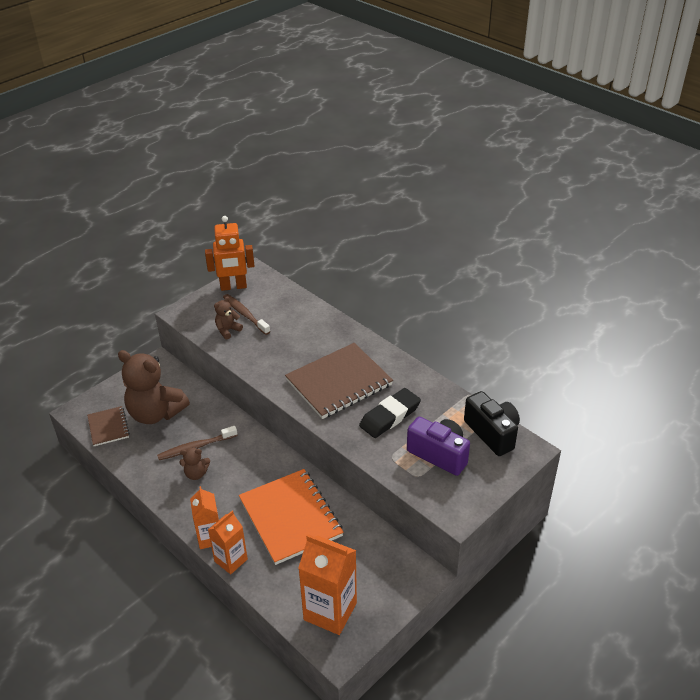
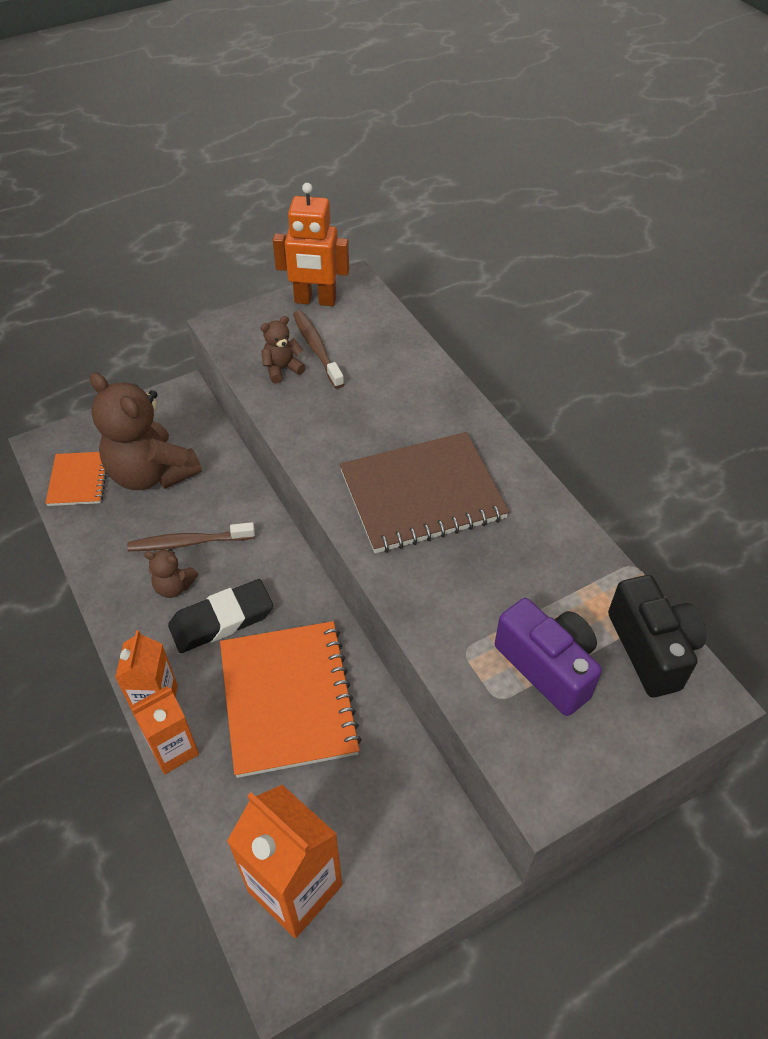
camera: 15 degrees right, 10 degrees up
brown notebook [87,406,130,446] -> orange notebook [46,452,106,506]
black eraser [359,388,421,438] -> black eraser moved to [168,579,273,653]

